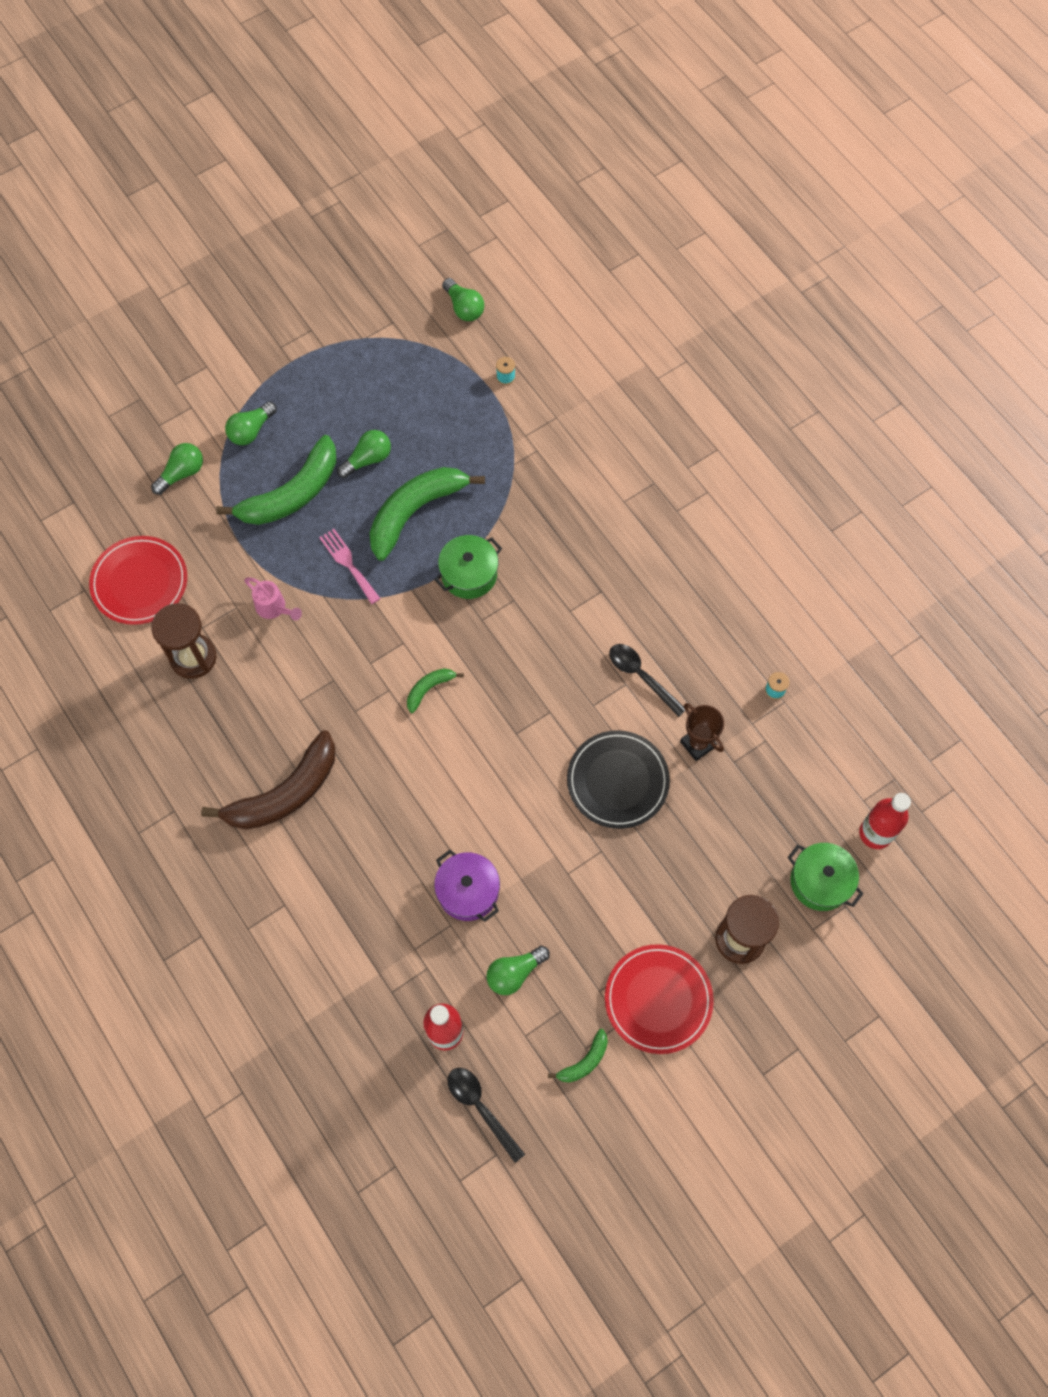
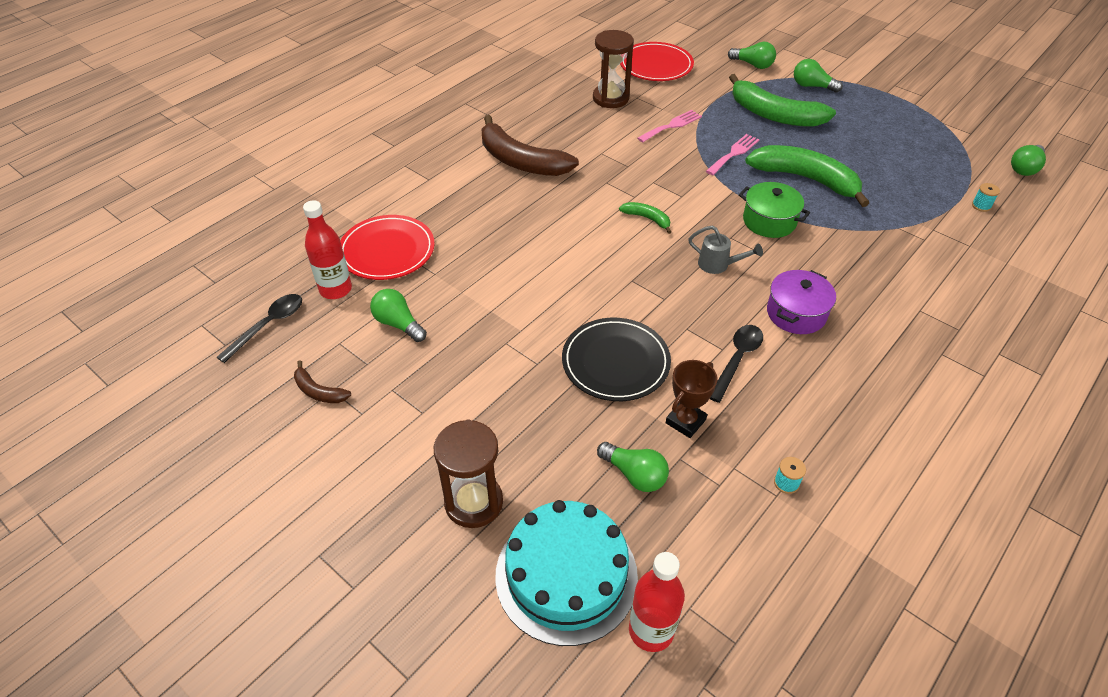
camera: 75 degrees right, 20 degrees down
pink watering can [244,577,302,621] -> pink fork [637,110,702,143]
green light bulb [337,430,391,478] -> green light bulb moved to [597,442,669,492]
purple pot [434,850,500,922] -> purple pot moved to [767,270,836,334]
green banana [548,1029,608,1083] -> brown banana [294,360,351,403]
red plate [605,944,714,1054] -> red plate moved to [340,215,435,280]
green pot [787,843,864,911] -> turquoise cake [495,500,638,646]
none -> grey watering can [688,226,763,274]

